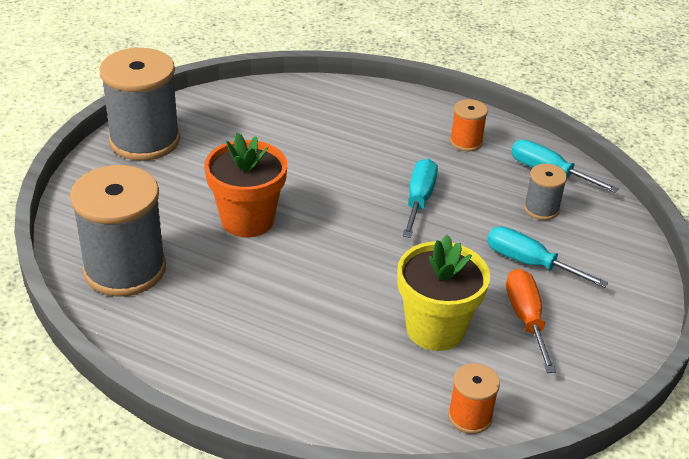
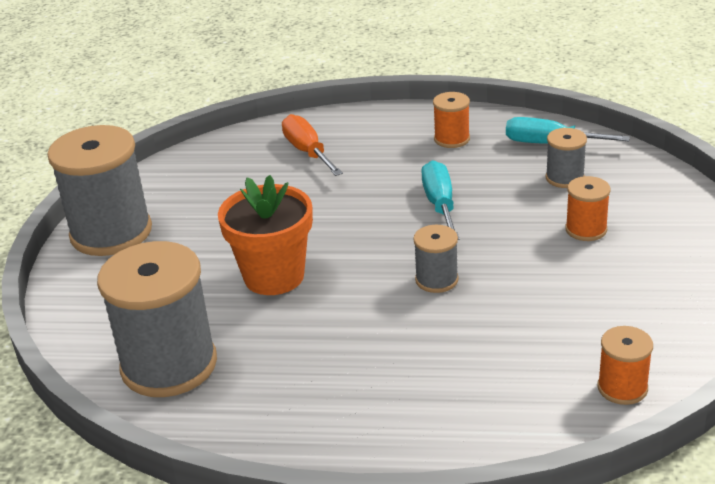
camera: 15 degrees left, 5 degrees down
yellow flower pot [397,235,490,351] -> none
turquoise screwdriver [487,227,609,288] -> orange spool [565,176,611,241]
orange screwdriver [506,269,556,373] -> orange screwdriver moved to [282,114,343,176]
none -> grey spool [413,225,459,293]

